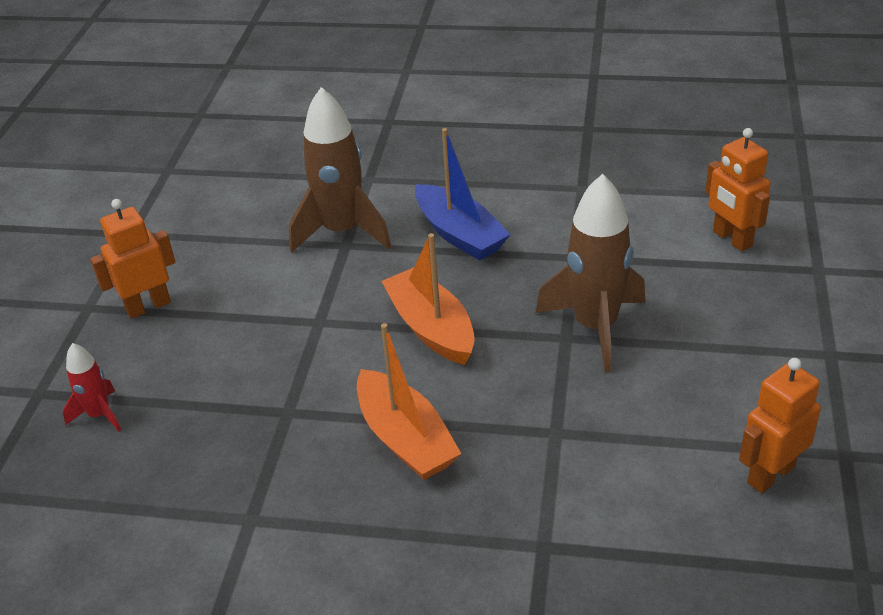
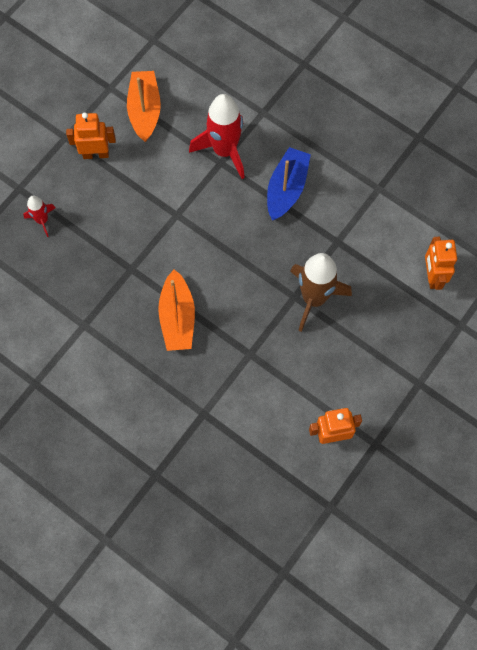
camera: 25 degrees right, 30 degrees up
brown rocket [289,87,391,252] -> red rocket [189,94,245,179]
orange boat [381,233,475,365] -> orange boat moved to [127,71,161,142]
blue boat [415,128,511,260] -> blue boat turned 150 degrees counterclockwise [267,147,311,221]

